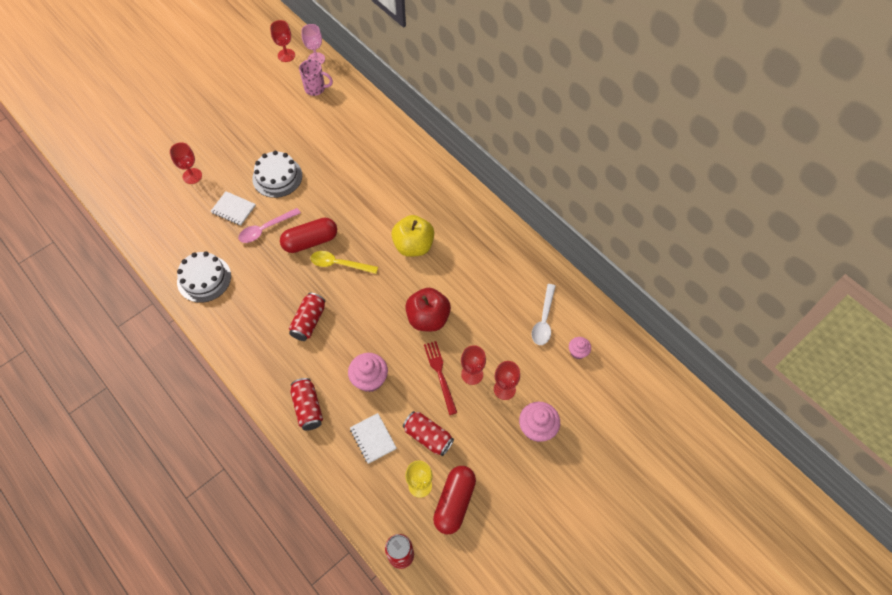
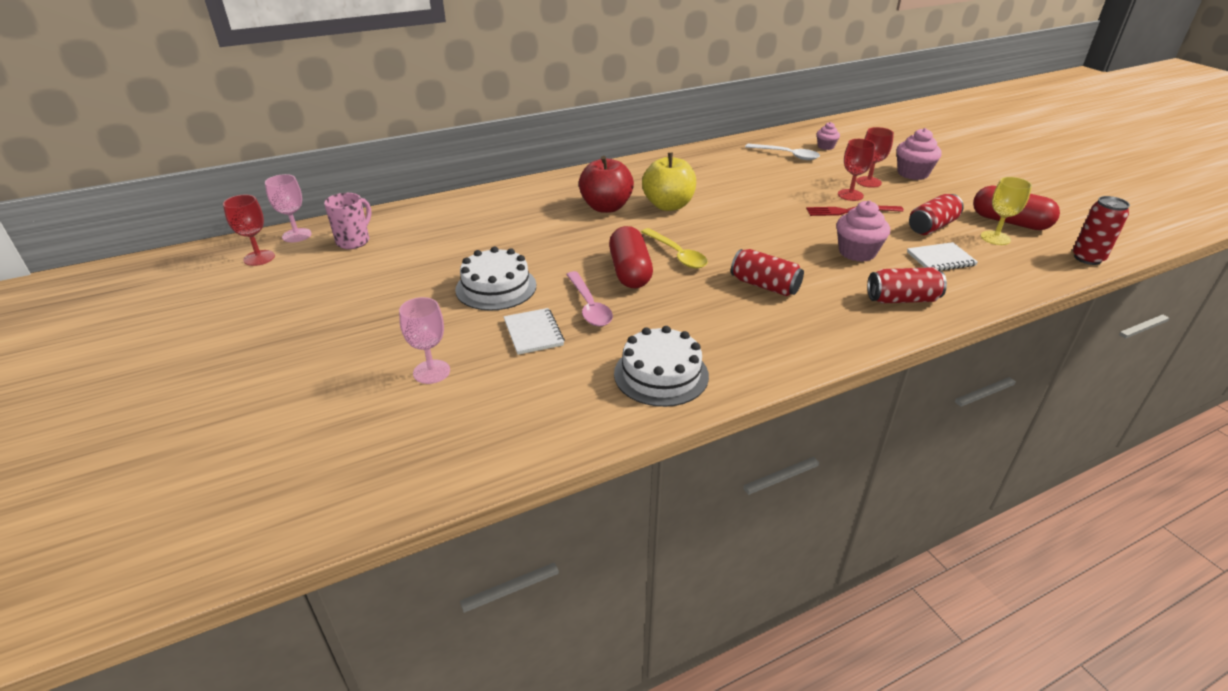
camera: 75 degrees left, 25 degrees down
red goblet [170,142,202,184] -> pink goblet [399,297,450,384]
white notebook [210,191,256,226] -> white notebook turned 60 degrees counterclockwise [504,308,565,355]
yellow spoon [310,251,378,274] -> yellow spoon turned 60 degrees counterclockwise [641,228,708,268]
red apple [405,288,451,332] -> red apple moved to [579,156,634,213]

